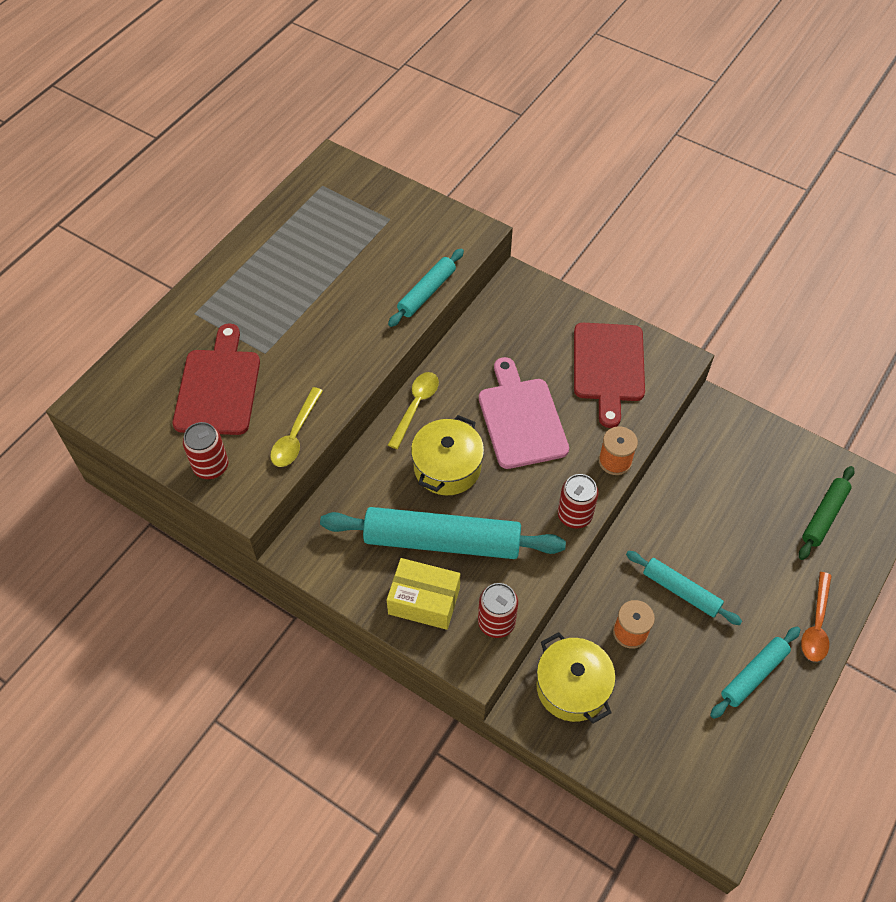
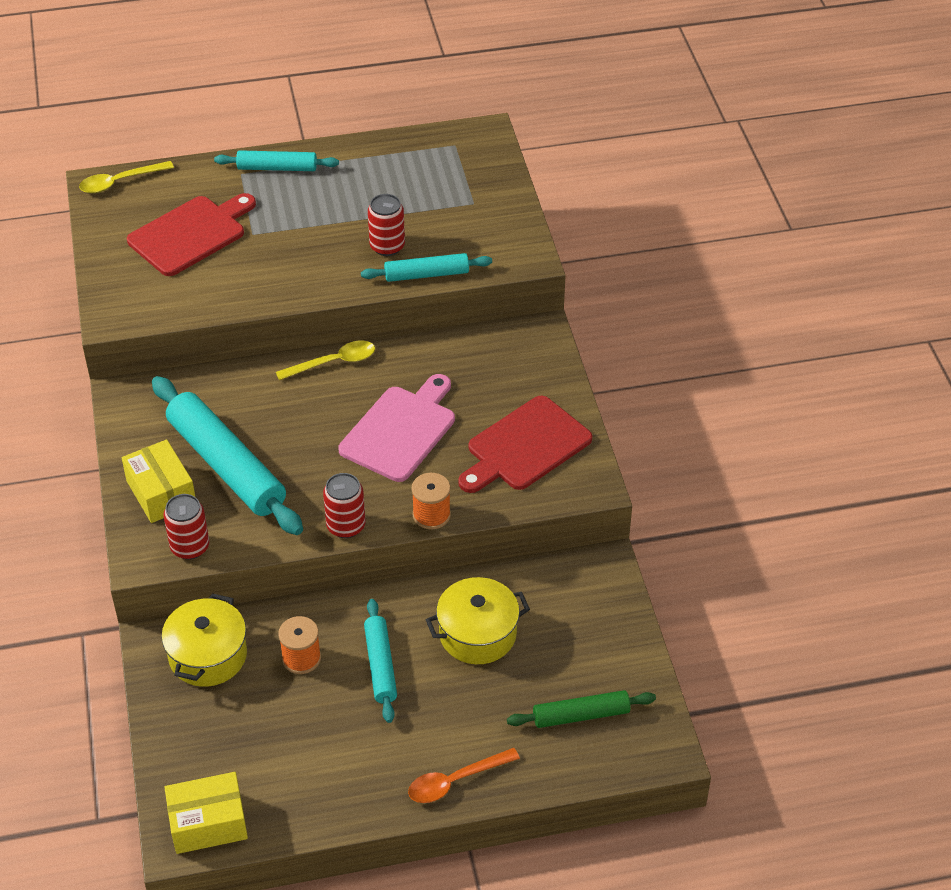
camera: 45 degrees right, 10 degrees down
red can [183,422,229,479] -> red can moved to [368,194,405,256]
yellow spoon [270,387,323,467] -> yellow spoon moved to [79,161,174,193]
yellow pot [411,415,484,495] -> yellow pot moved to [426,577,530,664]
turquoise rolling pin [710,627,800,719] -> turquoise rolling pin moved to [214,150,339,171]
none -> yellow box [164,772,248,854]

